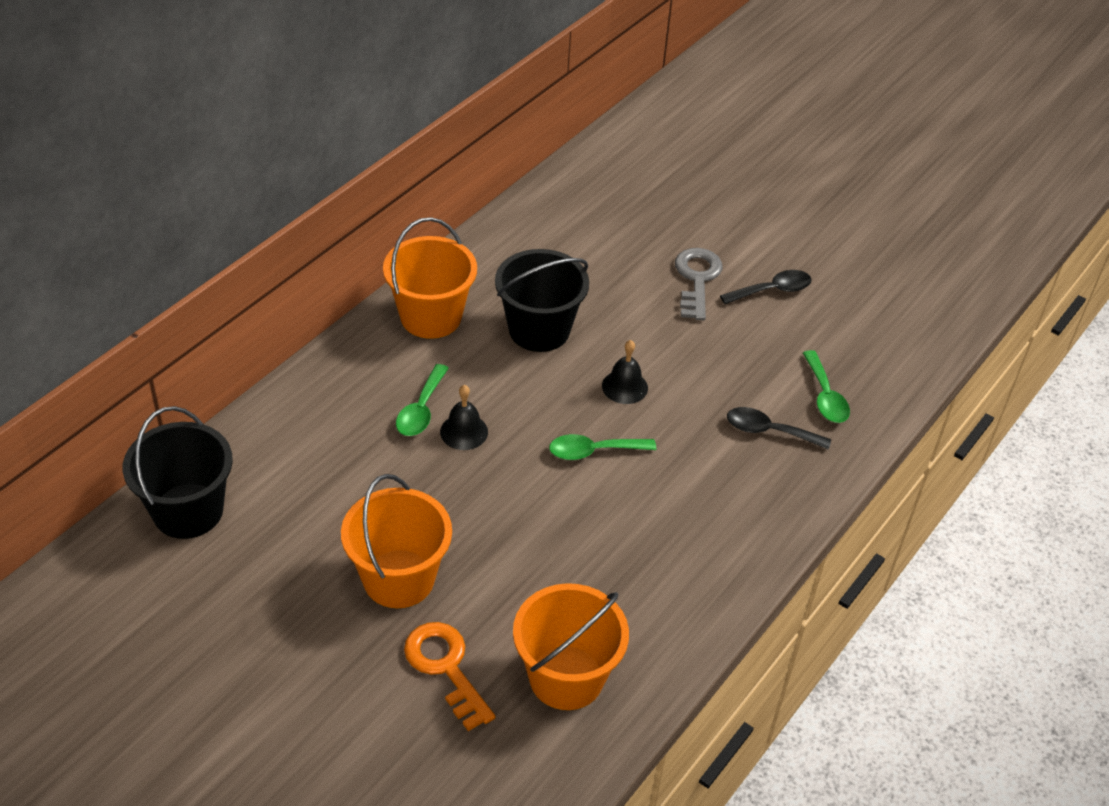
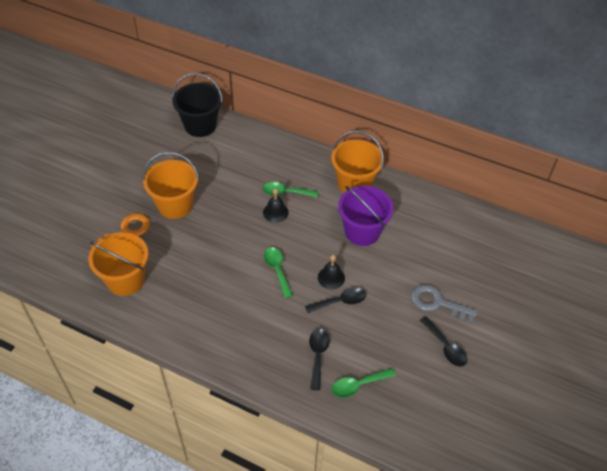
camera: 80 degrees right, 5 degrees up
black bucket [495,249,589,352] -> purple bucket [338,186,394,246]
grey key [675,248,723,320] -> grey key turned 150 degrees counterclockwise [411,284,478,324]
none -> black spoon [305,287,366,313]

